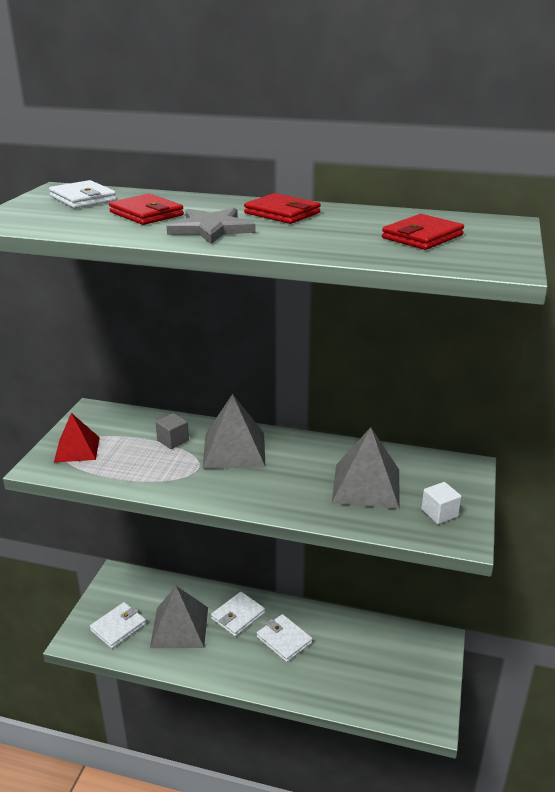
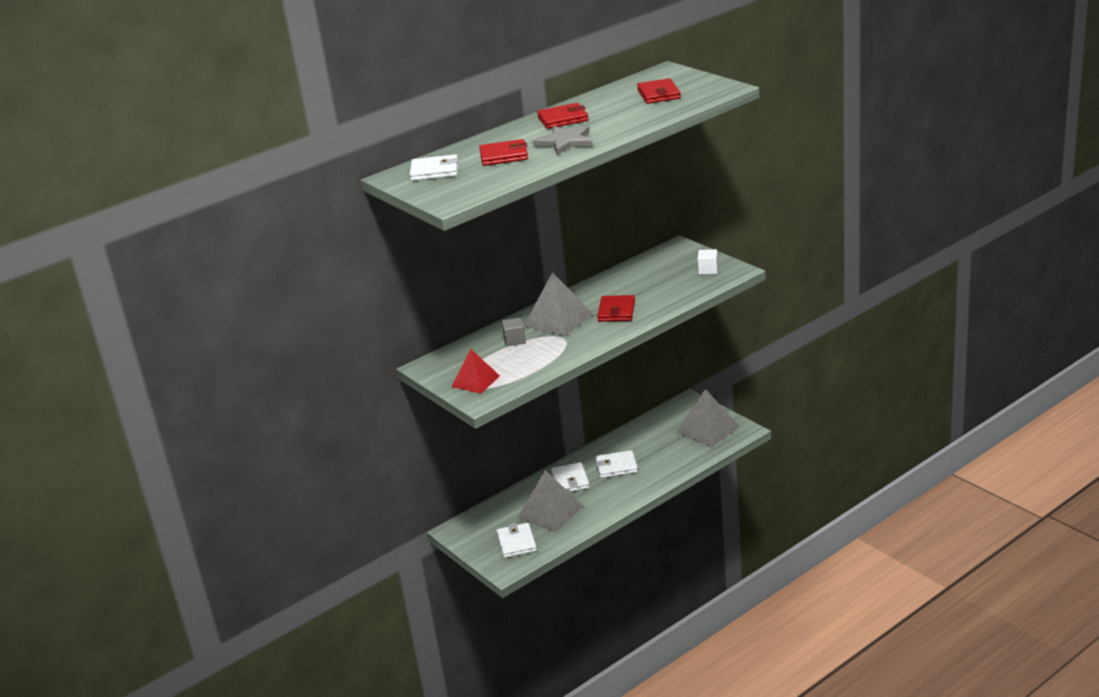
camera: 50 degrees left, 0 degrees up
grey pyramid [332,427,400,509] -> grey pyramid moved to [676,389,740,448]
none -> red wallet [597,295,635,322]

